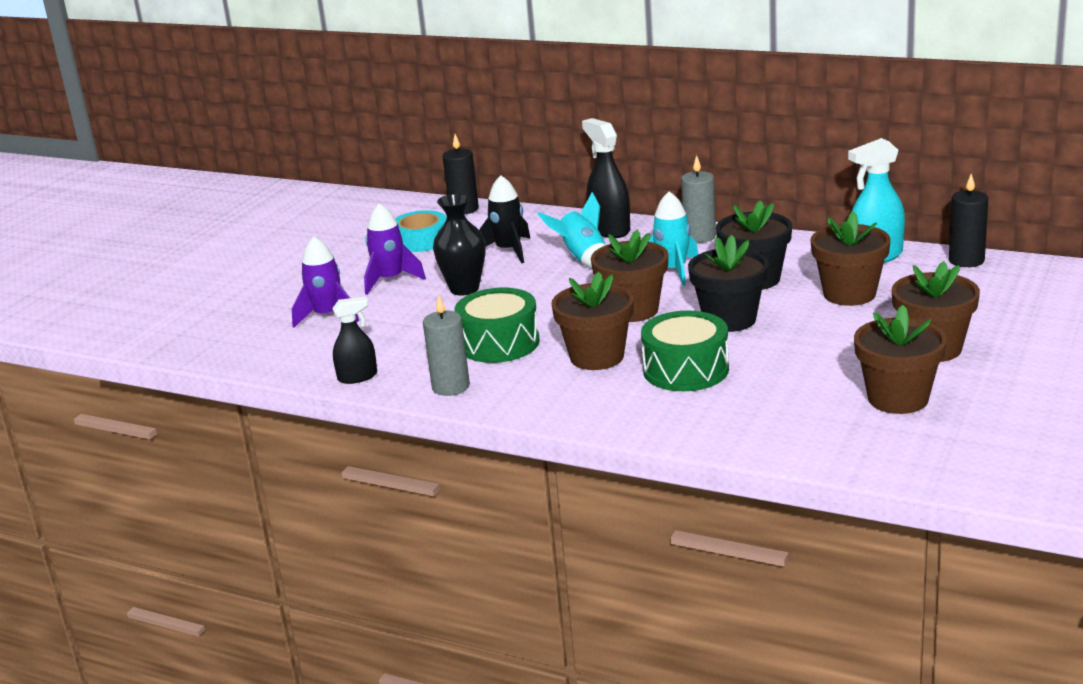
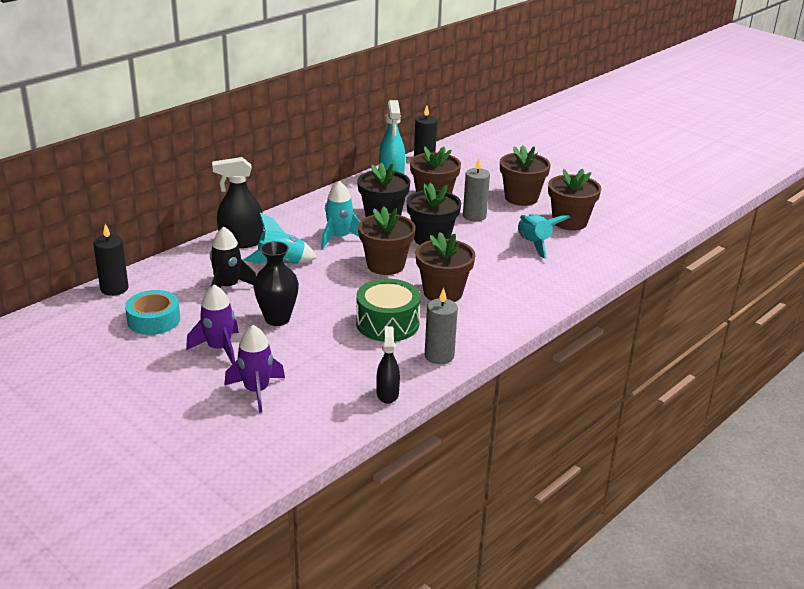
camera: 75 degrees left, 5 degrees up
green drum [641,311,729,391] -> none
grey candle [681,155,716,243] -> grey candle moved to [463,158,490,221]
none -> turquoise rocket [518,214,570,259]

